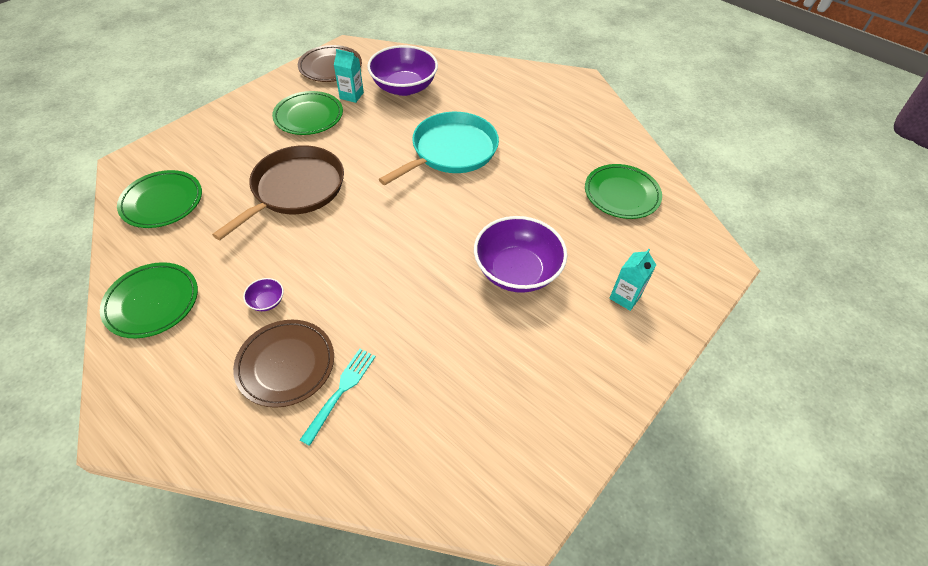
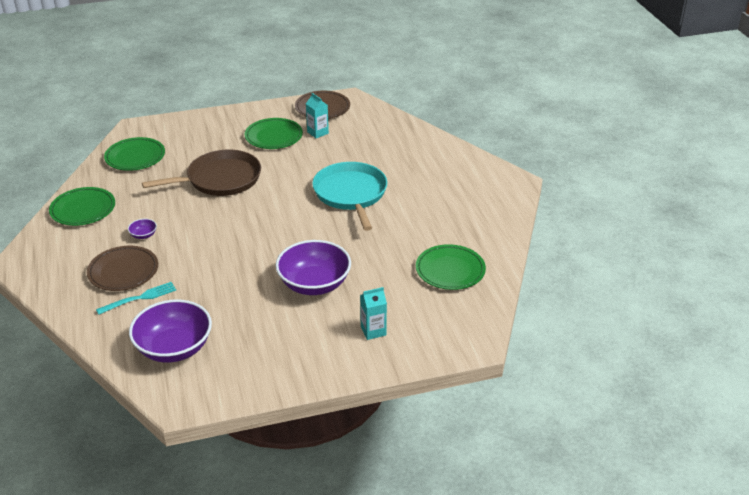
camera: 35 degrees right, 15 degrees down
purple bowl [367,45,438,96] -> purple bowl moved to [129,300,212,363]
turquoise pan [379,112,499,185] -> turquoise pan turned 90 degrees counterclockwise [312,162,387,231]

